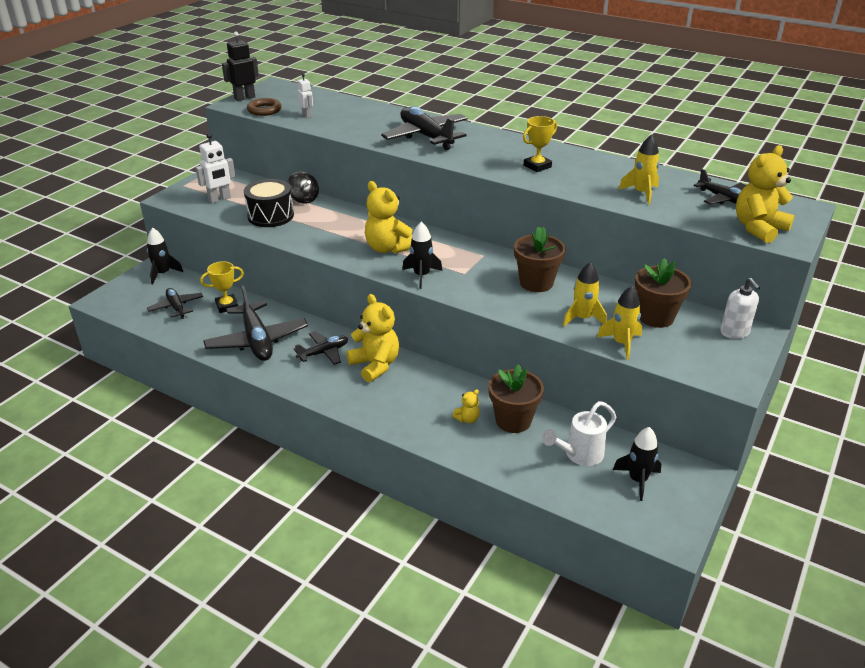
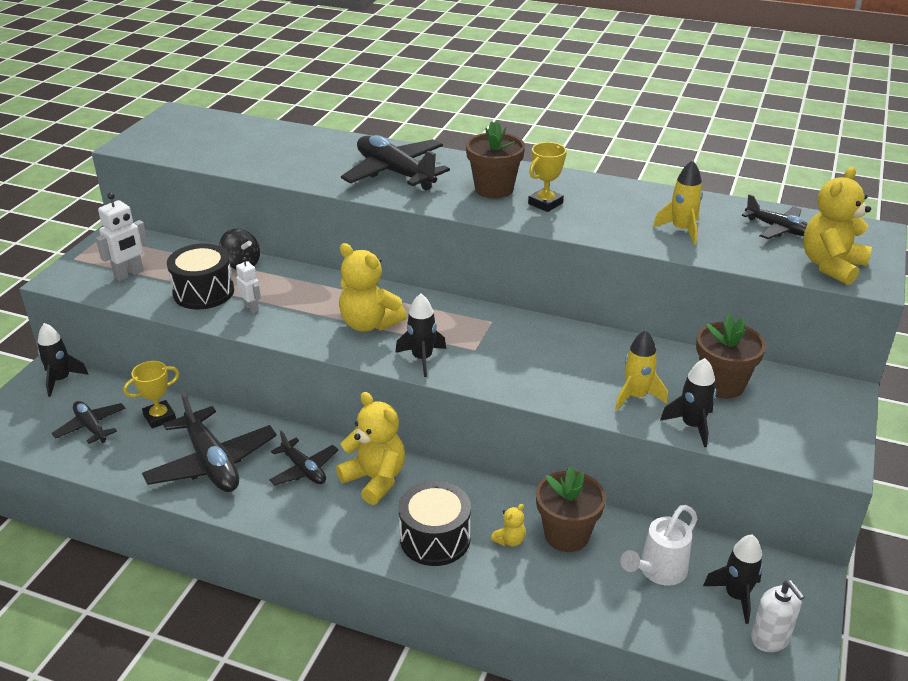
camera: 10 degrees left, 0 degrees up
black robot [222,32,259,101] -> none
brown ring [247,98,282,116] -> none
black plane [294,331,348,365] -> black plane turned 90 degrees clockwise [269,431,338,486]
white robot [297,74,313,118] -> white robot moved to [236,257,261,313]
brown flower pot [514,226,566,292] -> brown flower pot moved to [466,121,525,198]
yellow rocket [597,286,642,360] -> black rocket [660,358,716,447]
white soap dispenser [720,278,760,339] -> white soap dispenser moved to [751,580,805,652]
none -> black drum [399,481,471,566]

